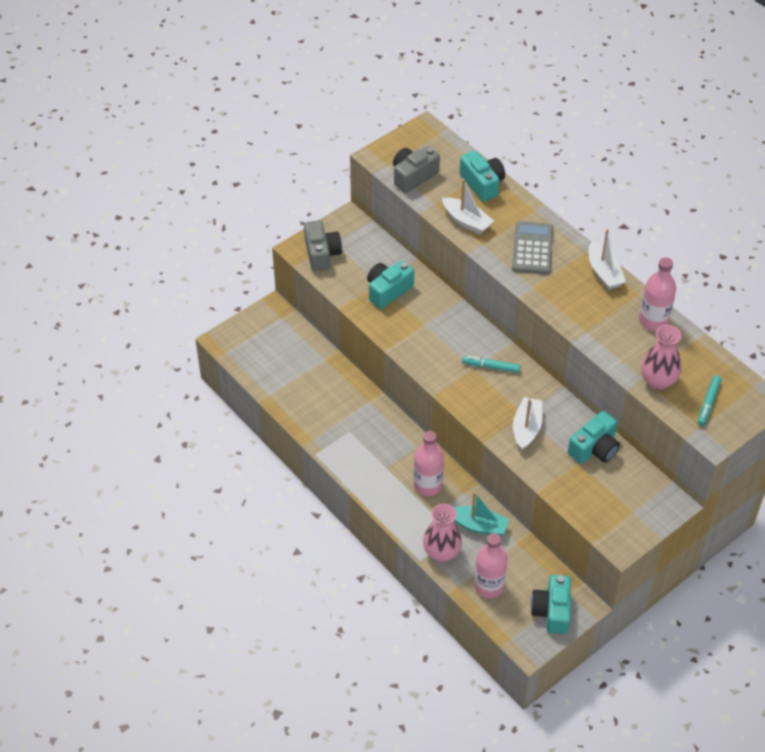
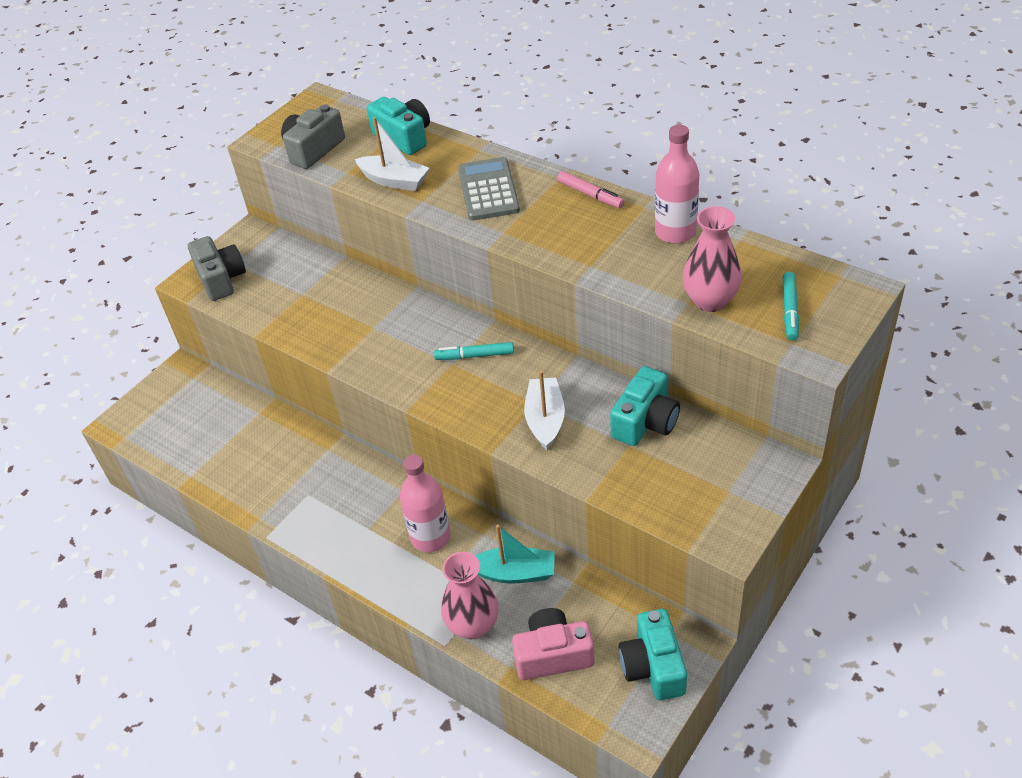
camera: 10 degrees left, 5 degrees down
turquoise camera [367,261,414,309] -> none
pink bottle [474,533,508,598] -> pink camera [512,608,595,680]
white boat [589,229,626,290] -> pink marker [557,171,624,208]

